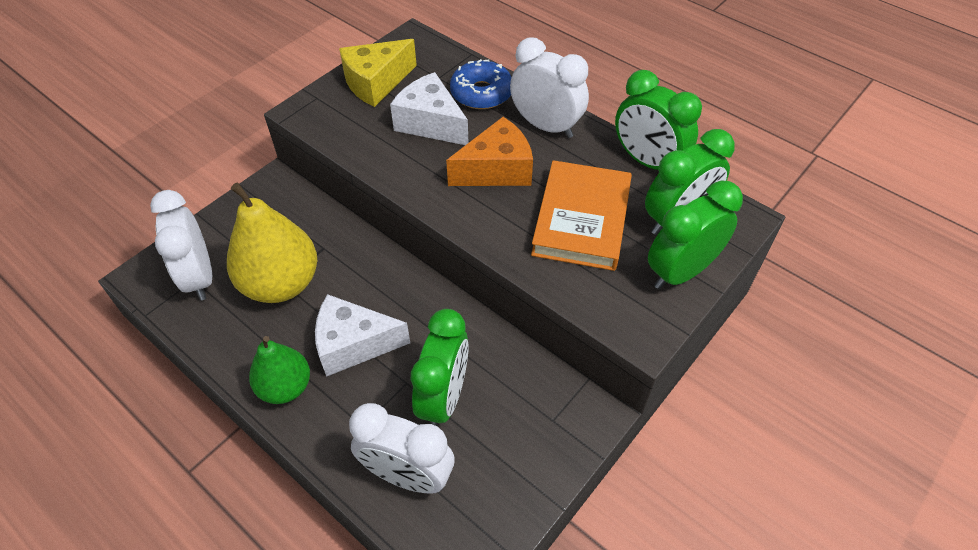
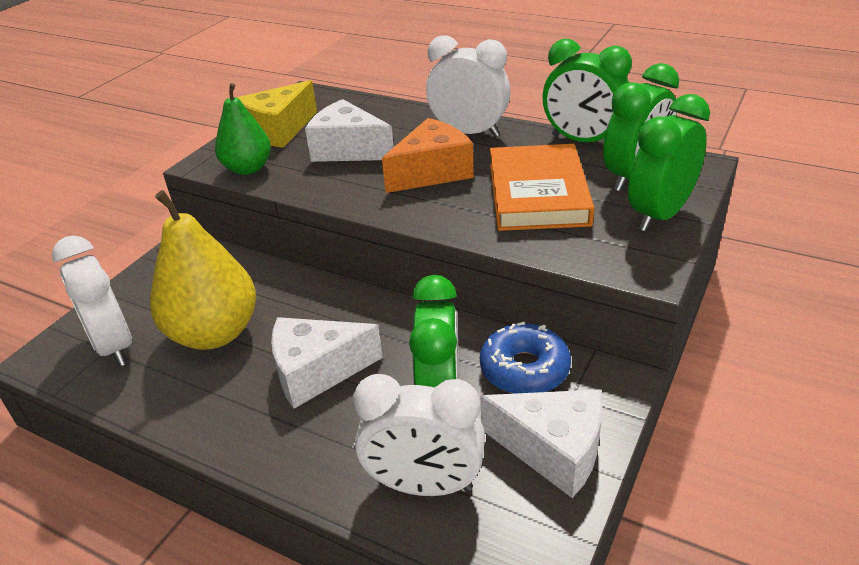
camera: 10 degrees left, 15 degrees down
green pear [249,336,310,404] -> green pear moved to [215,83,271,175]
blue donut [450,59,512,109] -> blue donut moved to [480,322,571,394]
none -> white cheese [480,389,603,498]

